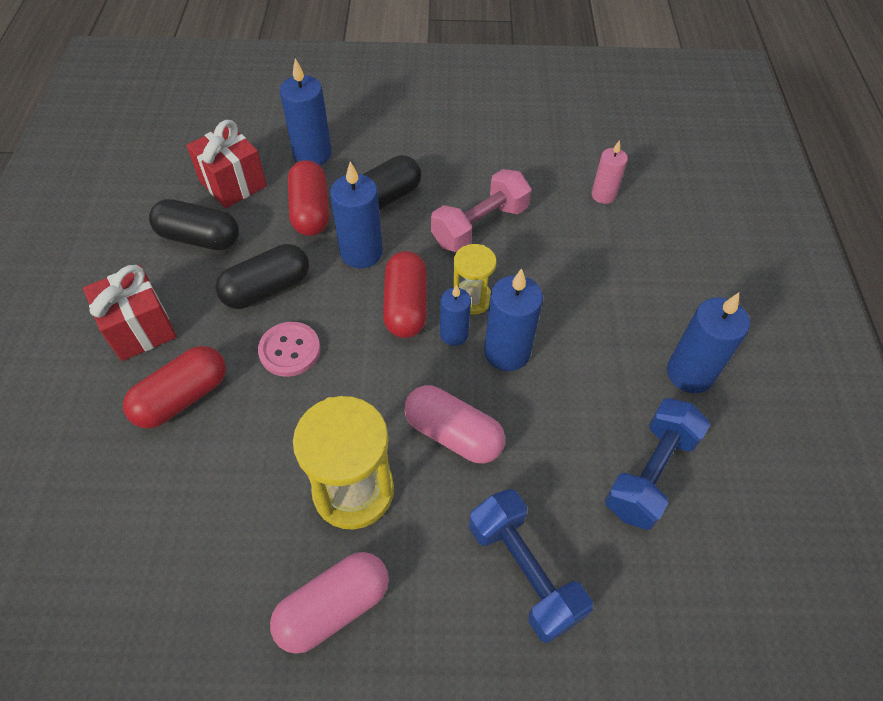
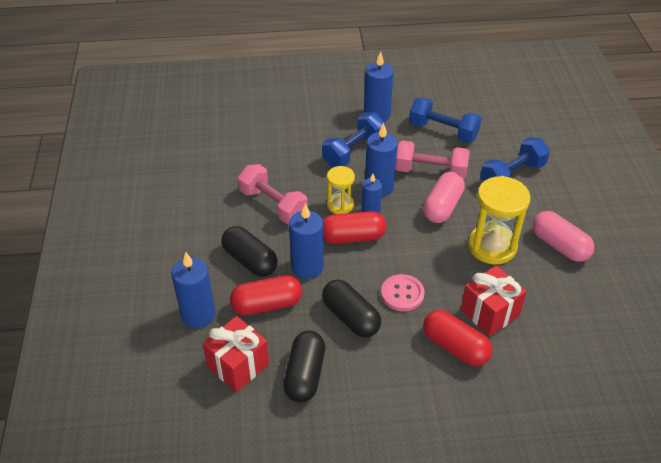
camera: 95 degrees left, 10 degrees down
red gift [83,265,177,361] -> red gift moved to [461,266,527,336]
pink candle [591,140,628,204] -> none
none -> blue dumbbell [322,112,385,167]
none -> pink dumbbell [396,140,470,179]

